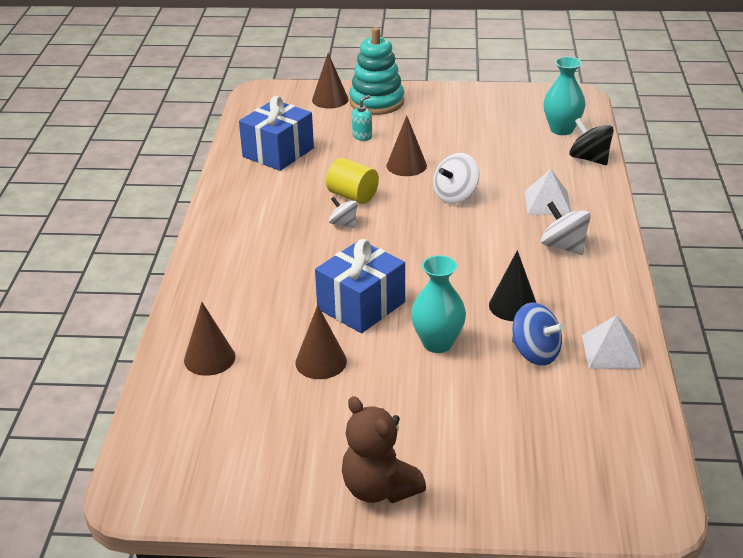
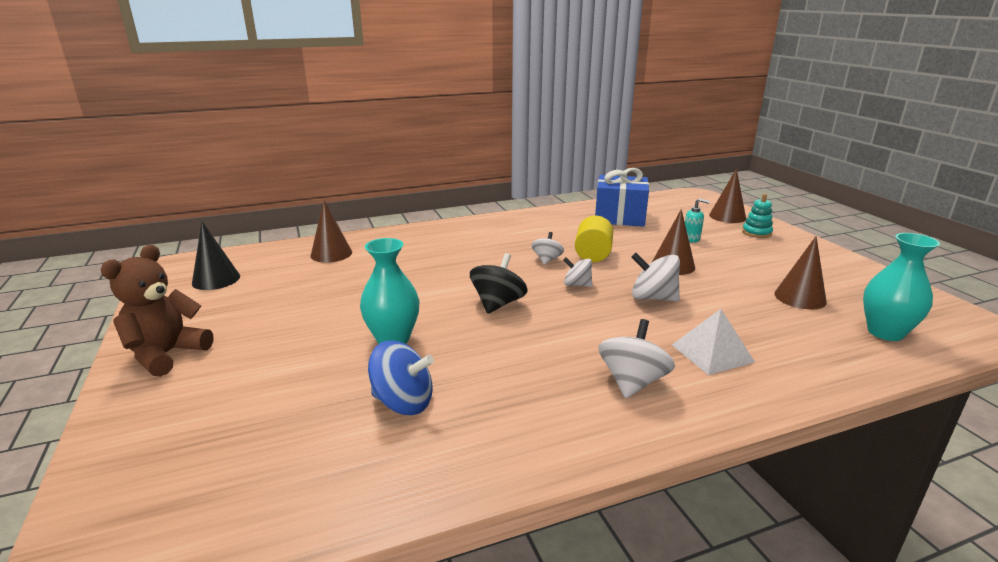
camera: 65 degrees right, 10 degrees down
brown cone [295,305,347,379] -> brown cone moved to [774,236,827,309]
blue gift [315,239,405,333] -> none
turquoise stacking toy [350,27,404,115] -> turquoise stacking toy [742,194,773,238], size x0.50
black cone [489,250,536,321] -> black cone moved to [192,221,240,290]
blue spinning top [512,302,564,366] -> blue spinning top turned 90 degrees counterclockwise [368,341,434,415]
black spinning top [569,118,614,165] -> black spinning top moved to [470,253,528,314]
white pyramid [582,315,642,369] -> none
none -> white spinning top [563,257,592,287]

